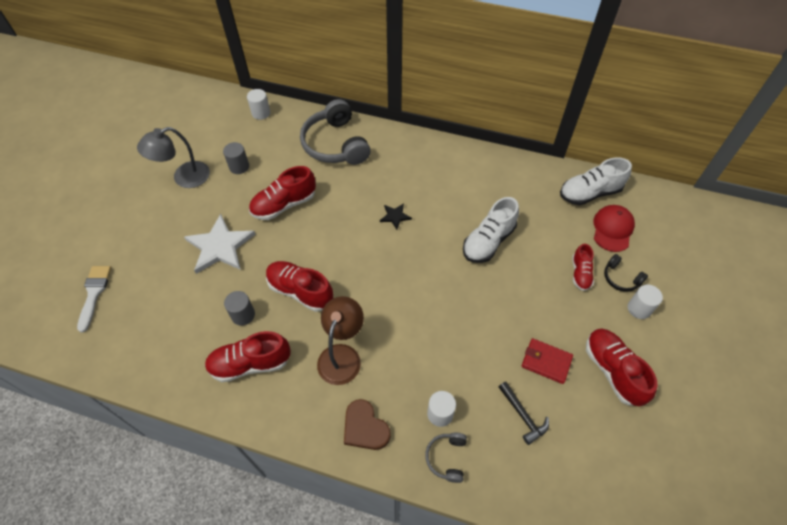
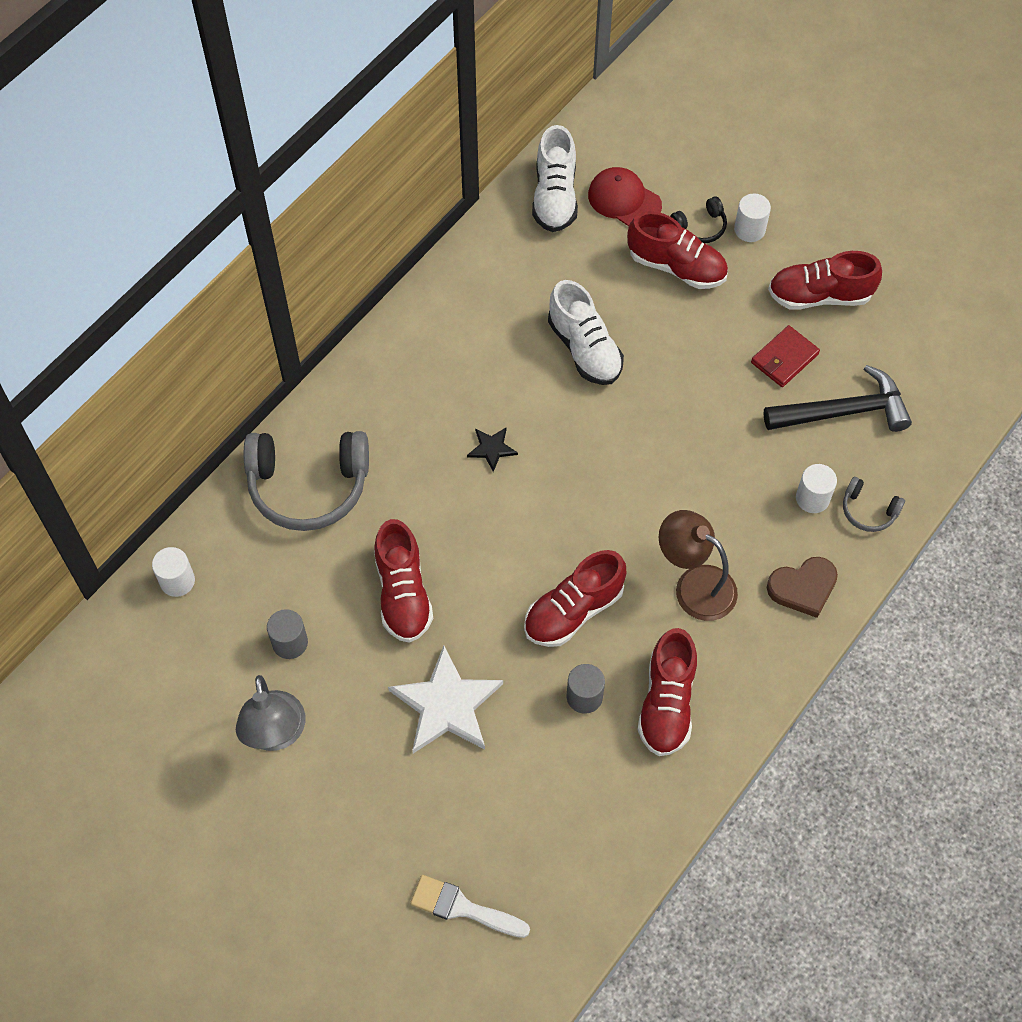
camera: 70 degrees left, 5 degrees up
black hammer [498,382,549,445] -> black hammer [764,365,912,432], size x1.76
red shoe [572,244,594,291] -> red shoe [627,211,728,289], size x1.67

